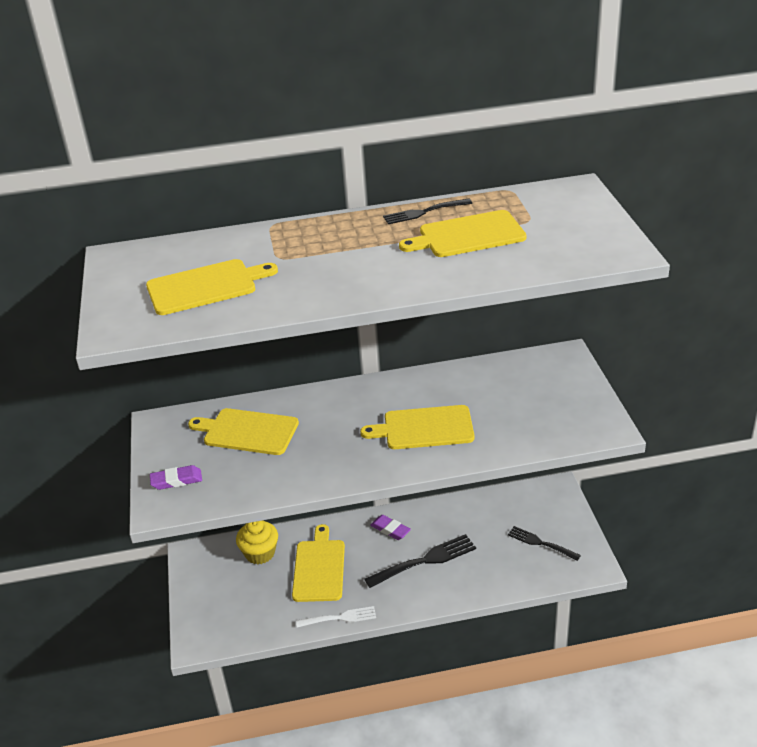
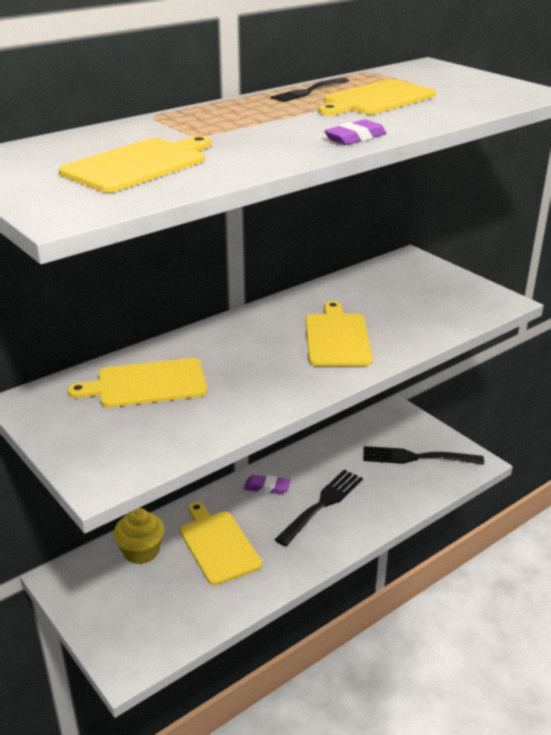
camera: 30 degrees left, 5 degrees down
purple eraser [150,465,202,490] -> purple eraser moved to [324,119,386,145]
white fork [296,606,376,627] -> none
yellow cutting board [360,405,474,449] -> yellow cutting board turned 120 degrees clockwise [306,301,373,366]
black fork [508,526,581,561] -> black fork [363,446,484,465], size x1.55

